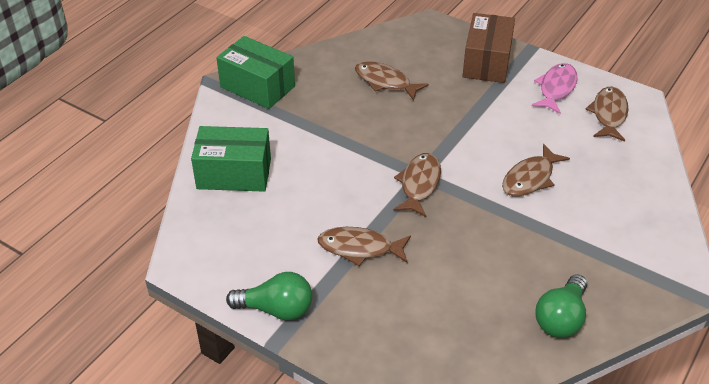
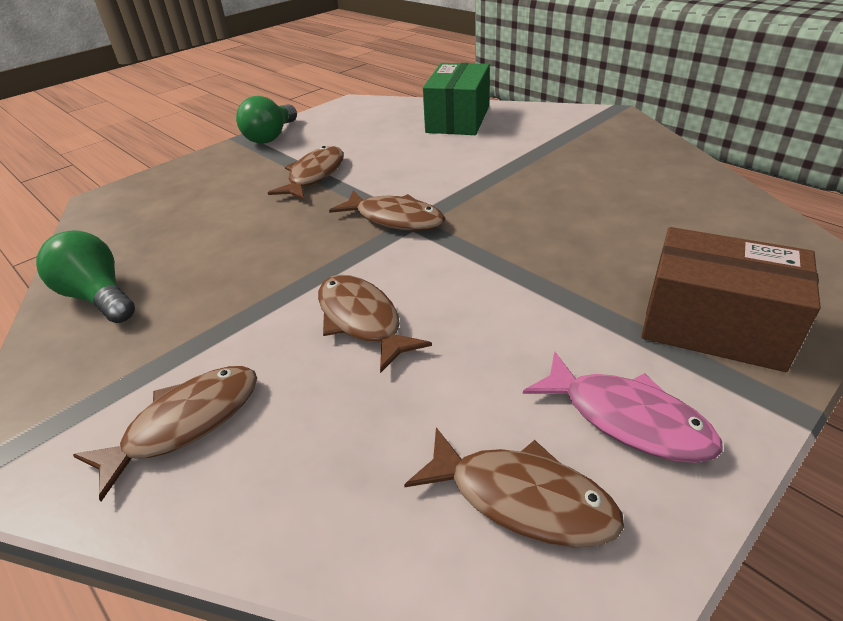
camera: 105 degrees right, 5 degrees down
green box [216,36,295,109] -> none
brown fish [355,61,429,101] -> brown fish moved to [73,366,257,501]

